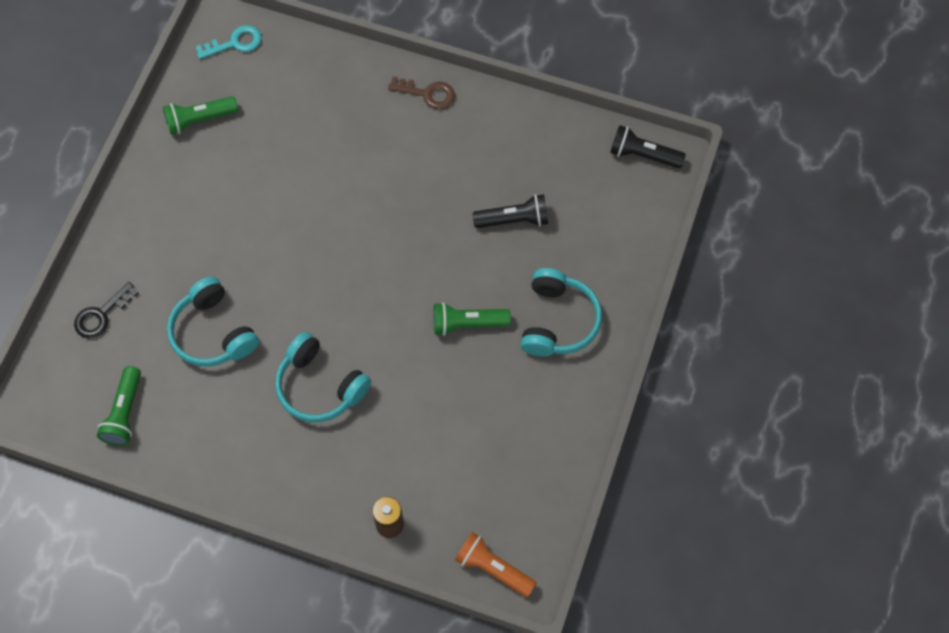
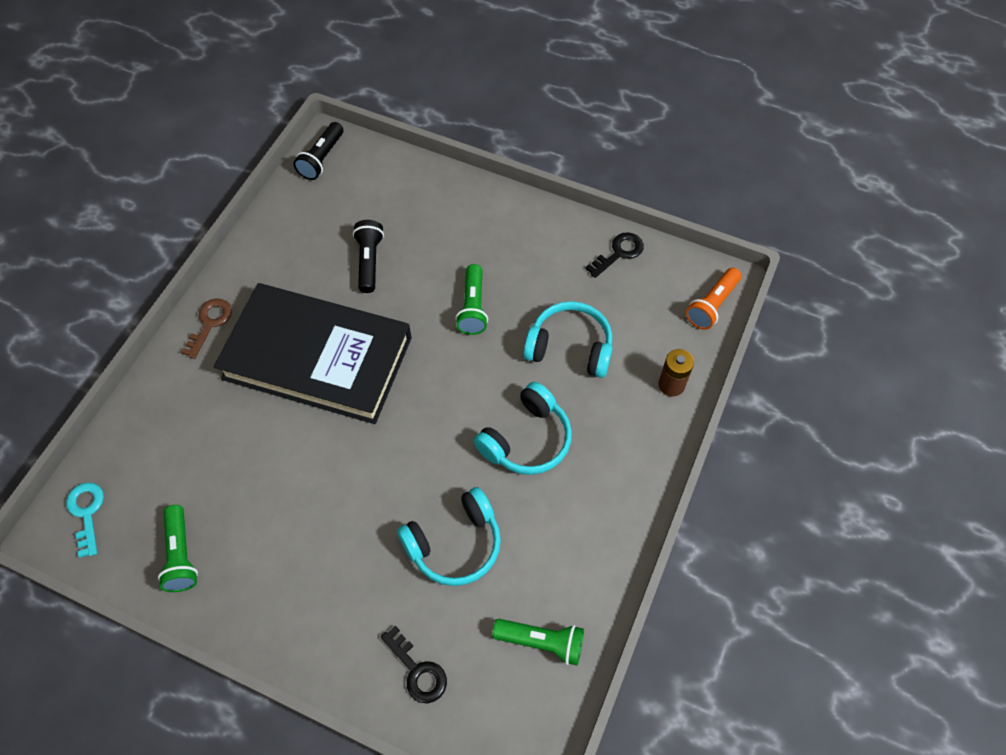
camera: 85 degrees left, 5 degrees down
turquoise headphones [520,268,602,356] -> turquoise headphones moved to [523,301,613,378]
none -> black book [214,283,412,424]
none -> black key [585,232,644,278]

